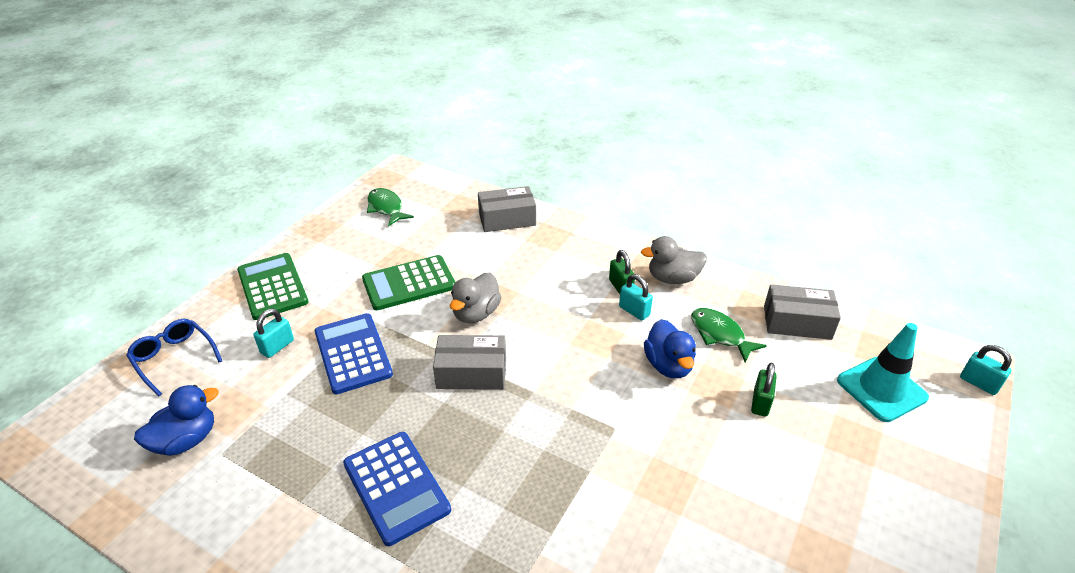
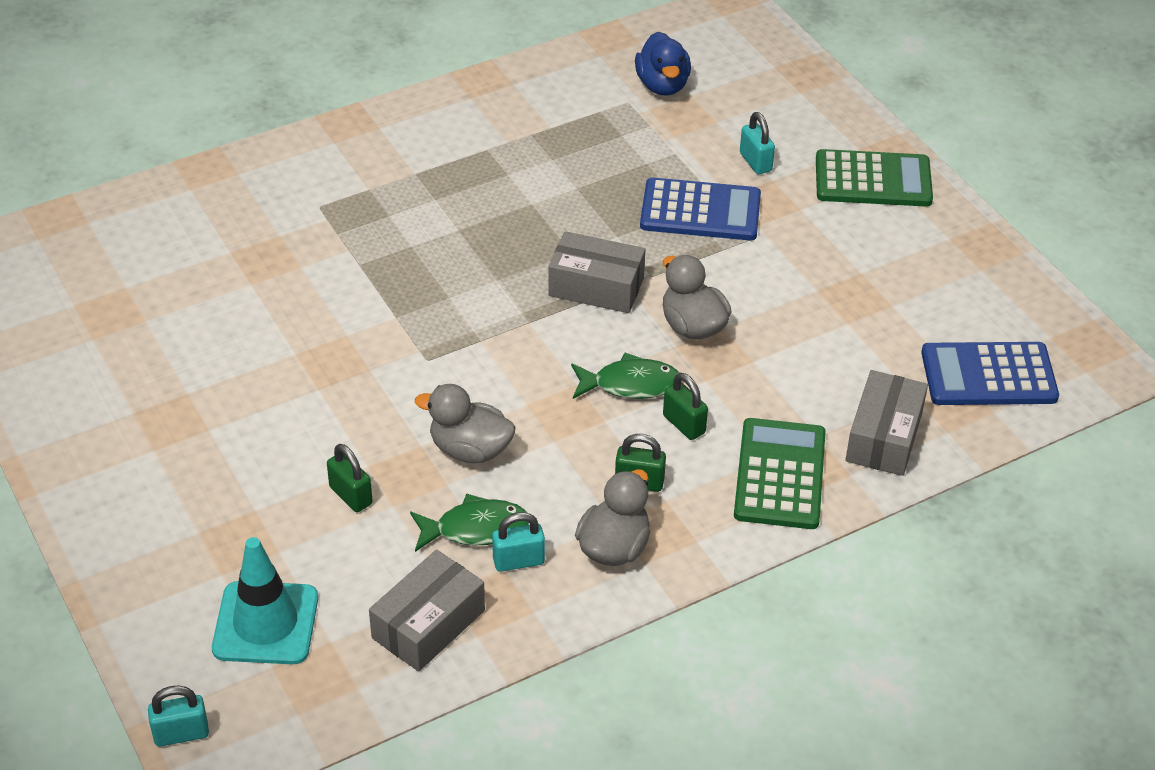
camera: 120 degrees right, 5 degrees up
blue glasses [126,319,222,397] -> none
blue calculator [343,432,451,546] -> blue calculator moved to [921,342,1059,405]
green calculator [362,255,455,310] -> green calculator moved to [734,418,826,529]
green fish [367,188,414,227] -> green fish moved to [571,353,679,399]
grey box [433,335,506,390] -> grey box turned 75 degrees clockwise [548,231,645,313]
turquoise padlock [619,274,653,321] -> turquoise padlock moved to [492,512,545,572]
blue duck [644,319,696,378] -> grey duck [415,384,516,463]
none -> green padlock [663,373,708,440]

